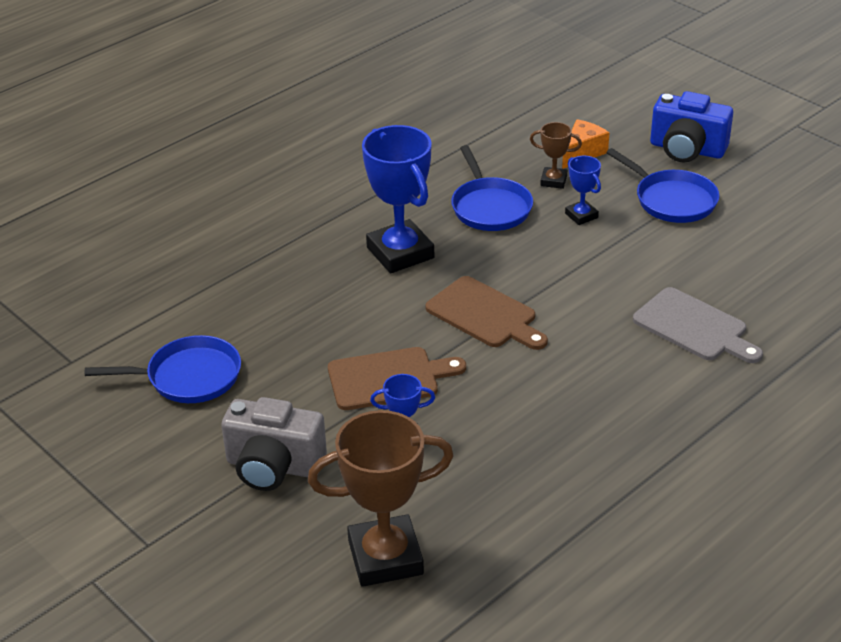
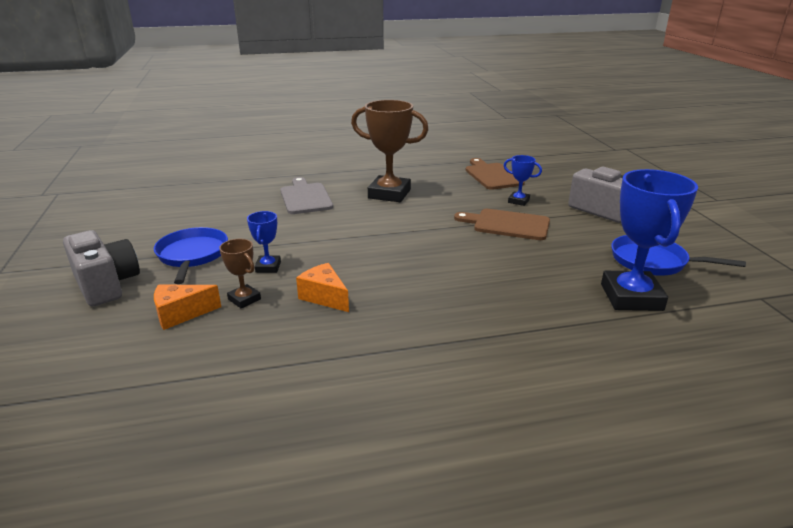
camera: 150 degrees left, 10 degrees down
brown trophy [308,410,454,587] -> brown trophy moved to [351,100,429,202]
blue trophy [362,125,434,273] -> blue trophy moved to [601,169,698,311]
brown cutting board [426,276,548,350] -> brown cutting board moved to [466,158,525,190]
blue pan [451,145,533,231] -> orange cheese [296,263,349,312]
blue camera [650,91,733,162] -> grey camera [63,230,140,307]

